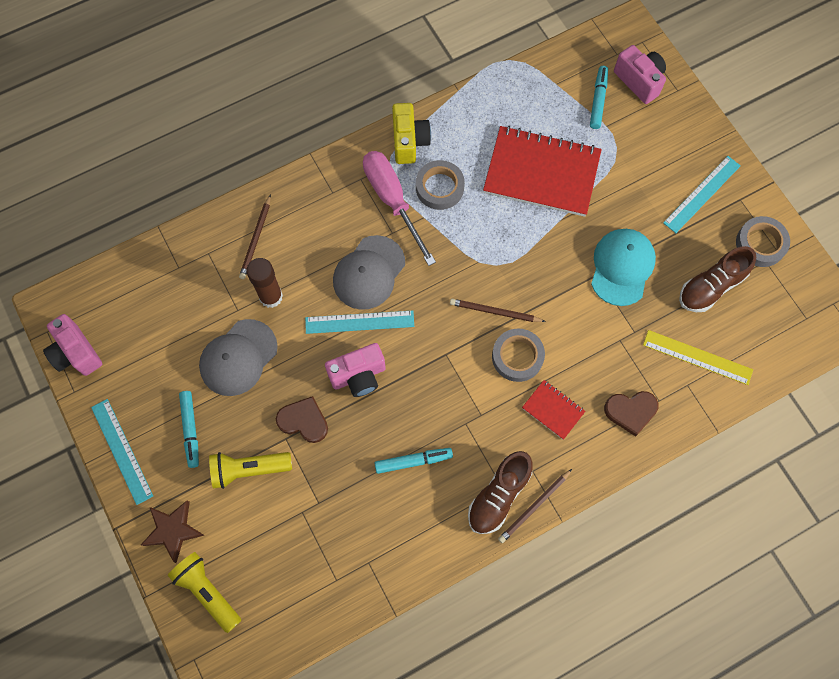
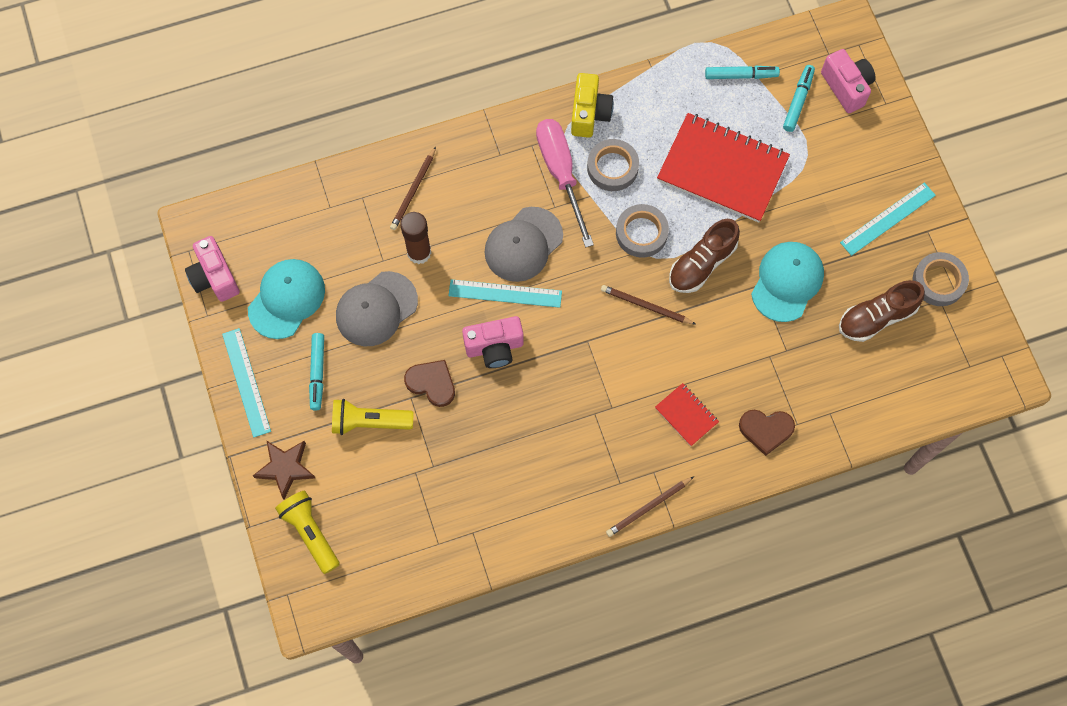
camera: 10 degrees right, 0 degrees up
turquoise marker [375,448,453,474] -> turquoise marker moved to [705,66,780,79]
brown shoe [468,451,533,534] -> brown shoe moved to [669,219,740,293]
grey tape [492,329,545,382] -> grey tape moved to [616,204,669,258]
yellow ruler [643,330,753,385] -> none
none -> turquoise cap [248,259,325,339]

